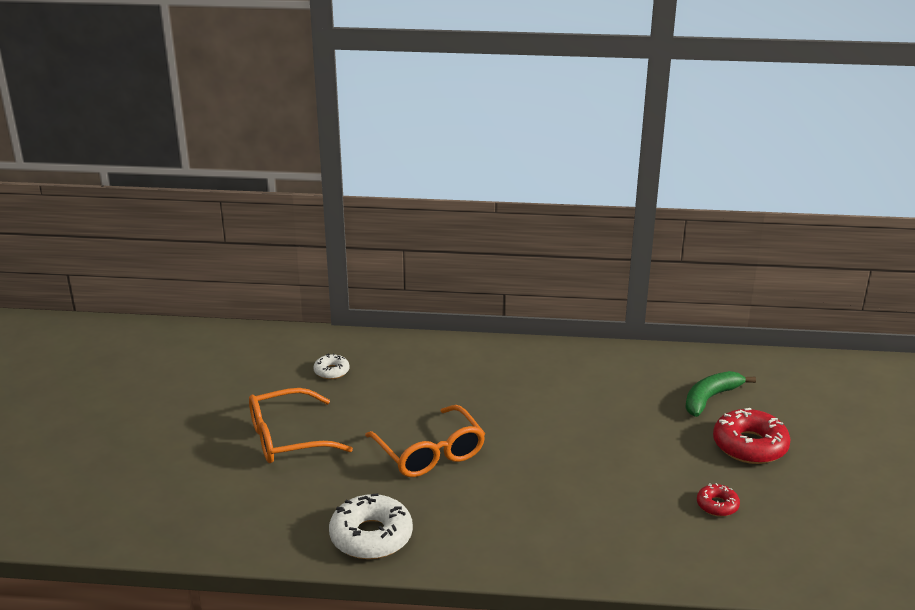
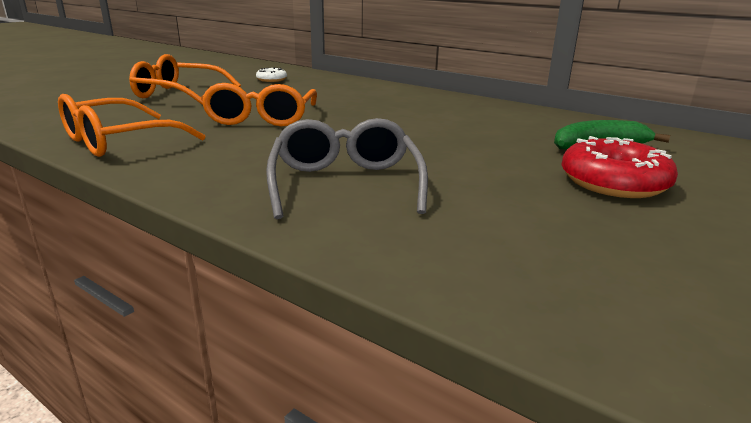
camera: 30 degrees right, 5 degrees down
white donut [329,493,413,559] -> orange glasses [58,94,205,157]
red donut [697,483,740,517] -> none
none -> grey glasses [266,118,428,219]

